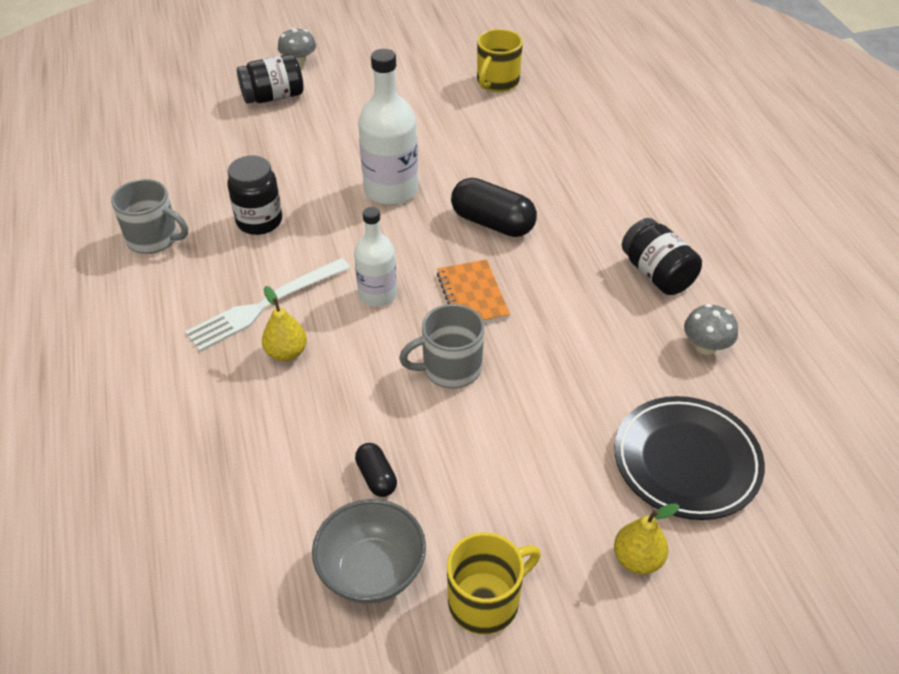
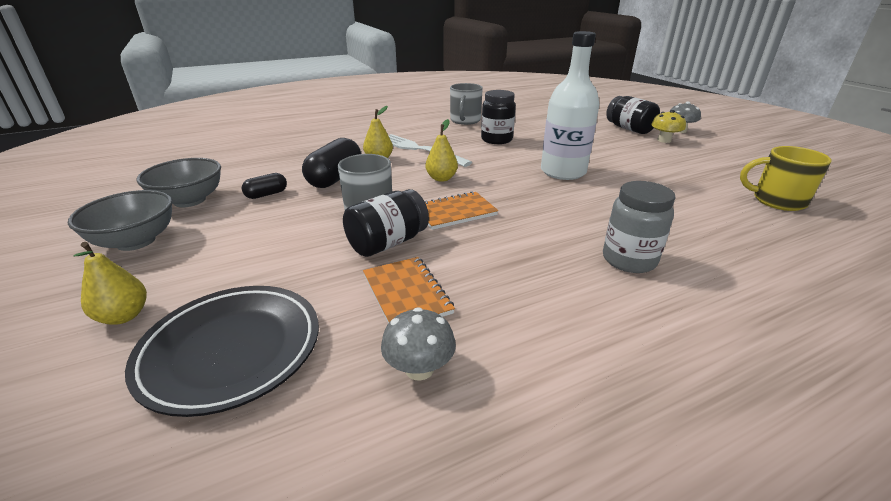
camera: 80 degrees right, 15 degrees down
white bottle [354,207,397,307] -> yellow pear [426,119,458,182]
yellow mug [447,532,541,635] -> grey bowl [68,190,173,251]
black capsule [451,178,537,237] -> black capsule moved to [302,138,361,188]
black jar [622,218,702,295] -> black jar moved to [343,189,429,257]
none -> orange notebook [363,257,455,323]
none -> grey jar [603,181,675,273]
none -> yellow mushroom [651,110,686,143]

